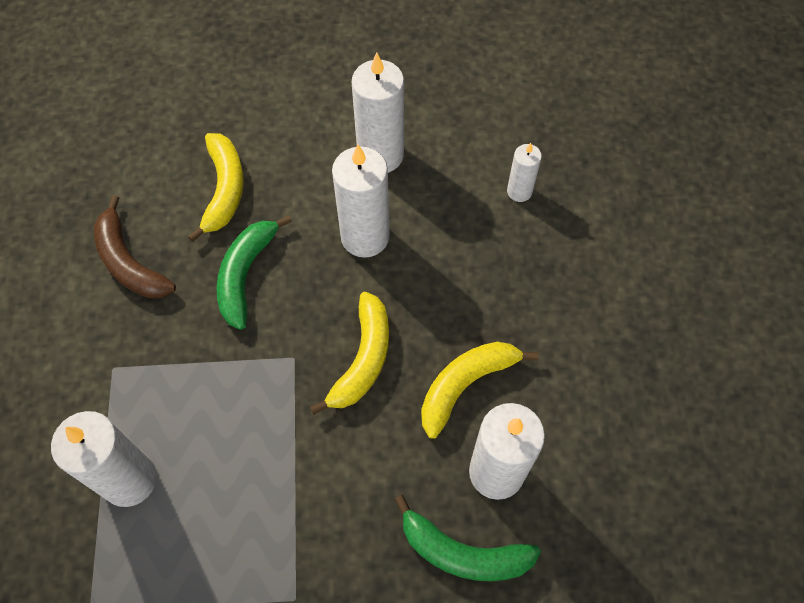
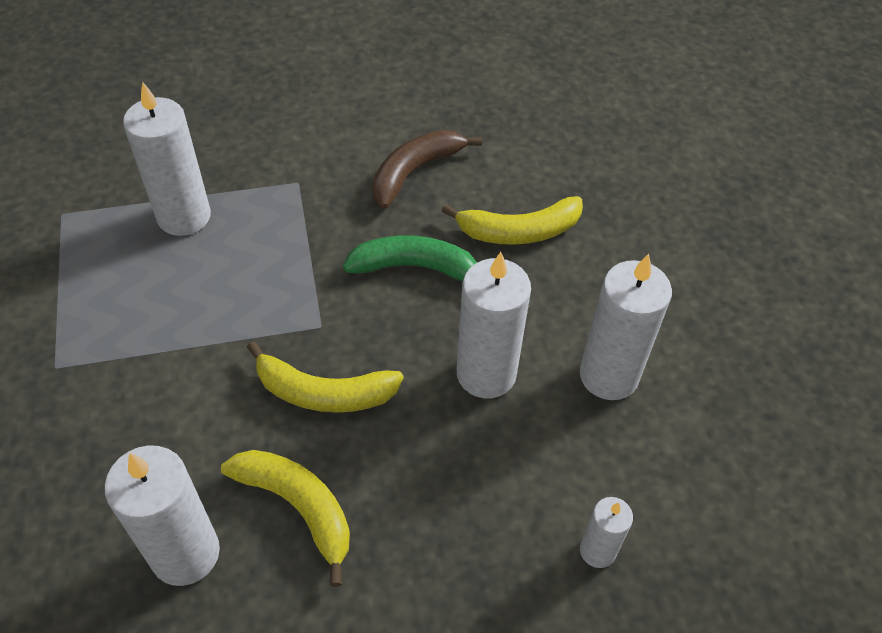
camera: 80 degrees right, 10 degrees down
green banana [394,495,541,581] -> none

